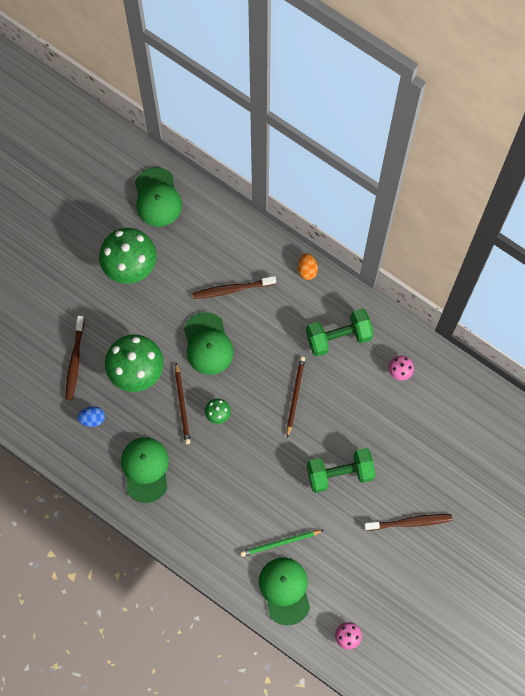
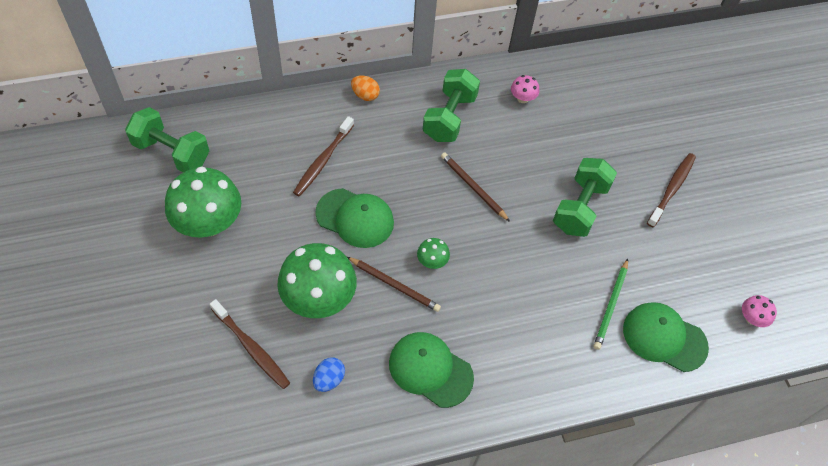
camera: 55 degrees left, 15 degrees down
green cap [135,167,182,227] -> green dumbbell [125,107,209,173]

